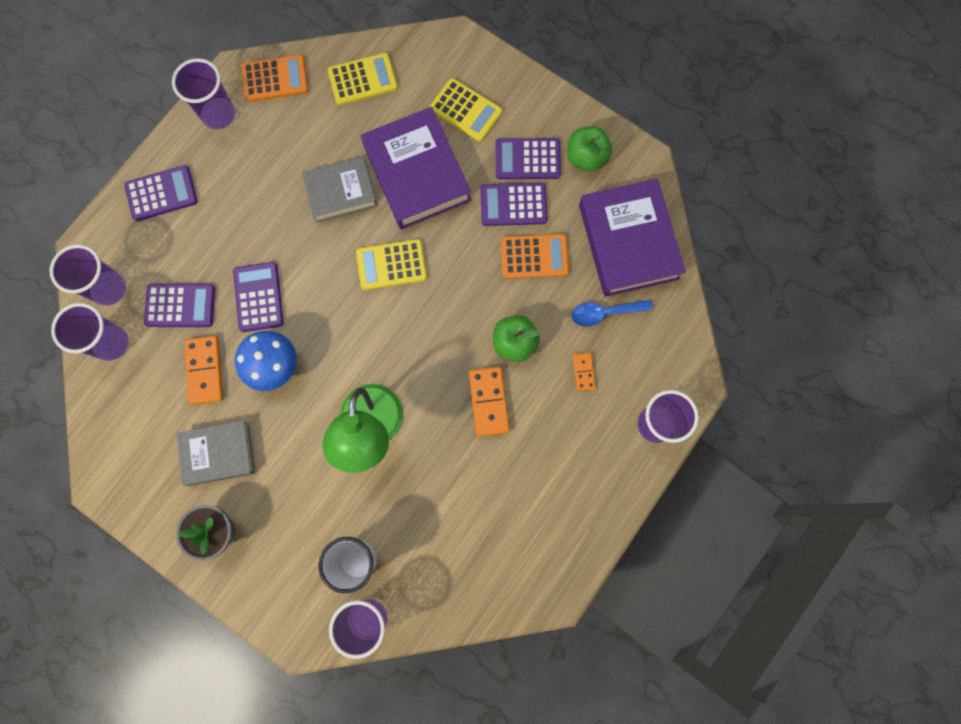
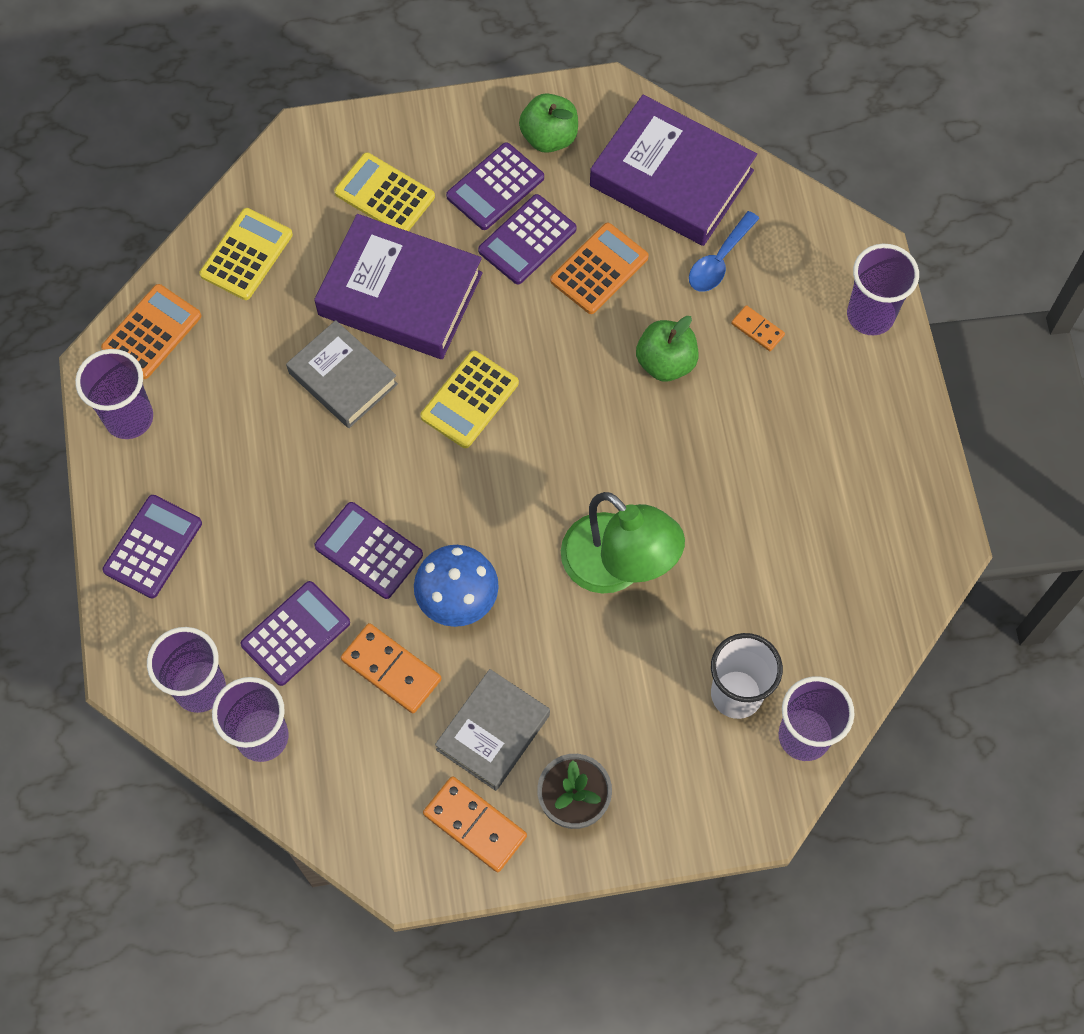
camera: 45 degrees left, 10 degrees down
grey book [302,157,377,222] -> grey book turned 75 degrees counterclockwise [286,320,398,428]
yellow calculator [429,78,503,142] -> yellow calculator turned 135 degrees counterclockwise [334,153,435,231]
orange domino [469,367,510,437] -> orange domino moved to [423,776,527,872]

